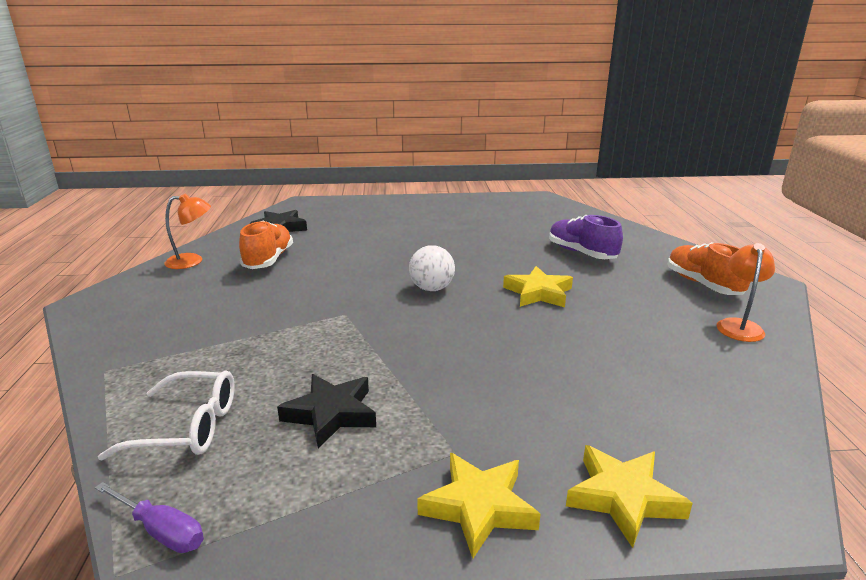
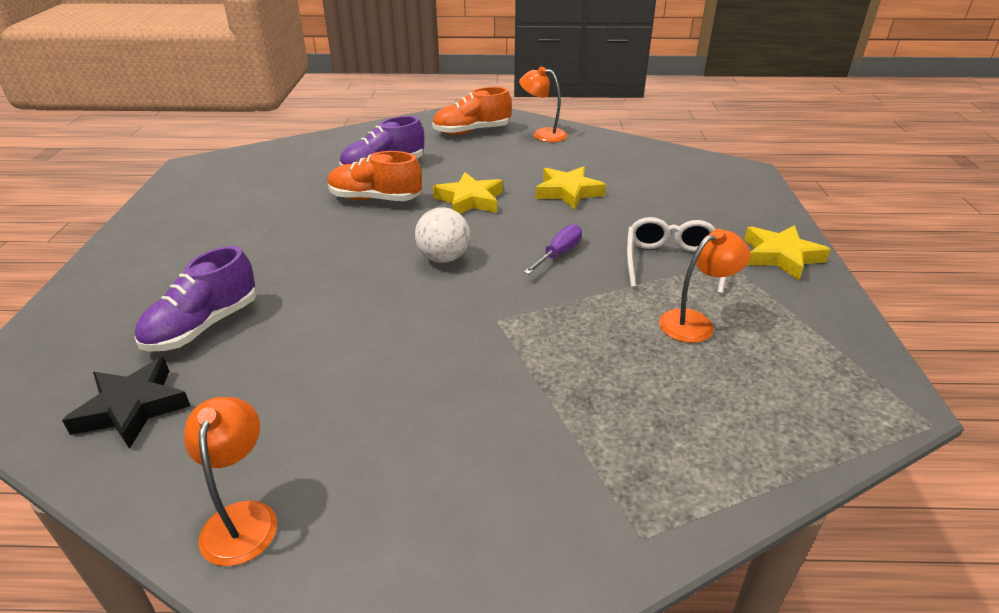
camera: 85 degrees left, 10 degrees up
purple screwdriver [95,482,204,553] -> purple screwdriver moved to [524,224,582,274]
white glasses [98,371,235,460] -> white glasses moved to [627,217,726,294]
orange shoe [239,221,293,269] -> orange shoe moved to [328,151,422,201]
black star [277,374,376,448] -> orange lamp [659,229,750,343]
yellow star [566,445,693,548] -> yellow star moved to [535,166,606,210]
none -> purple shoe [135,246,257,352]

